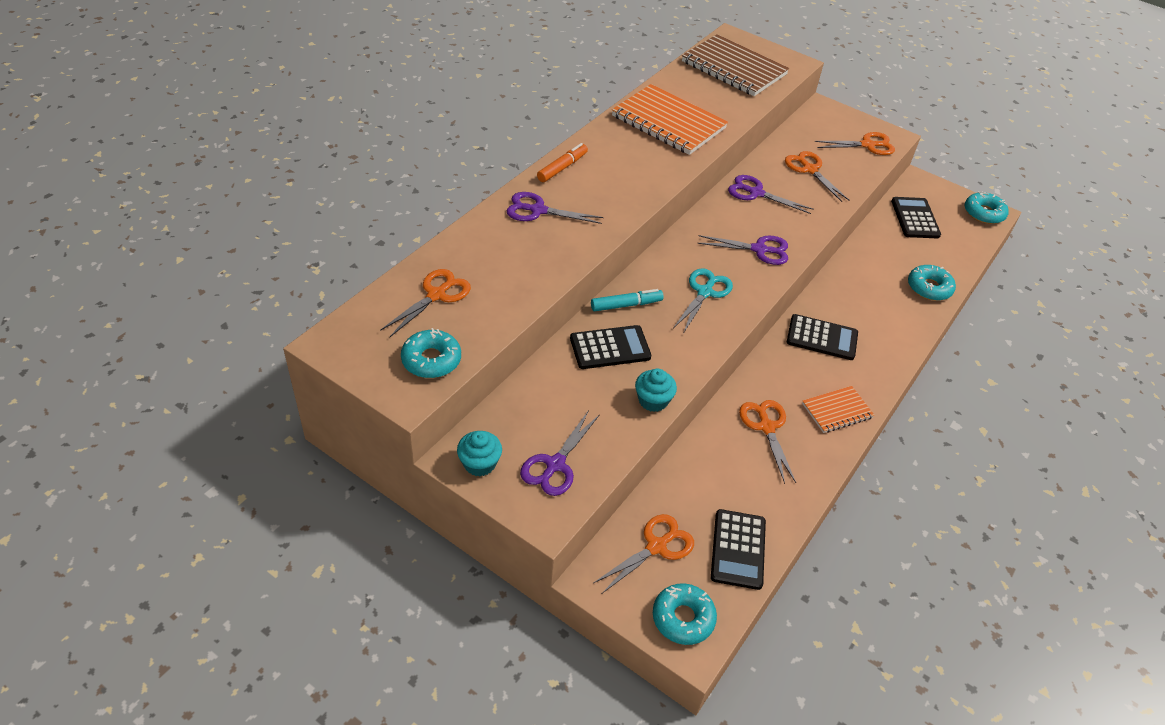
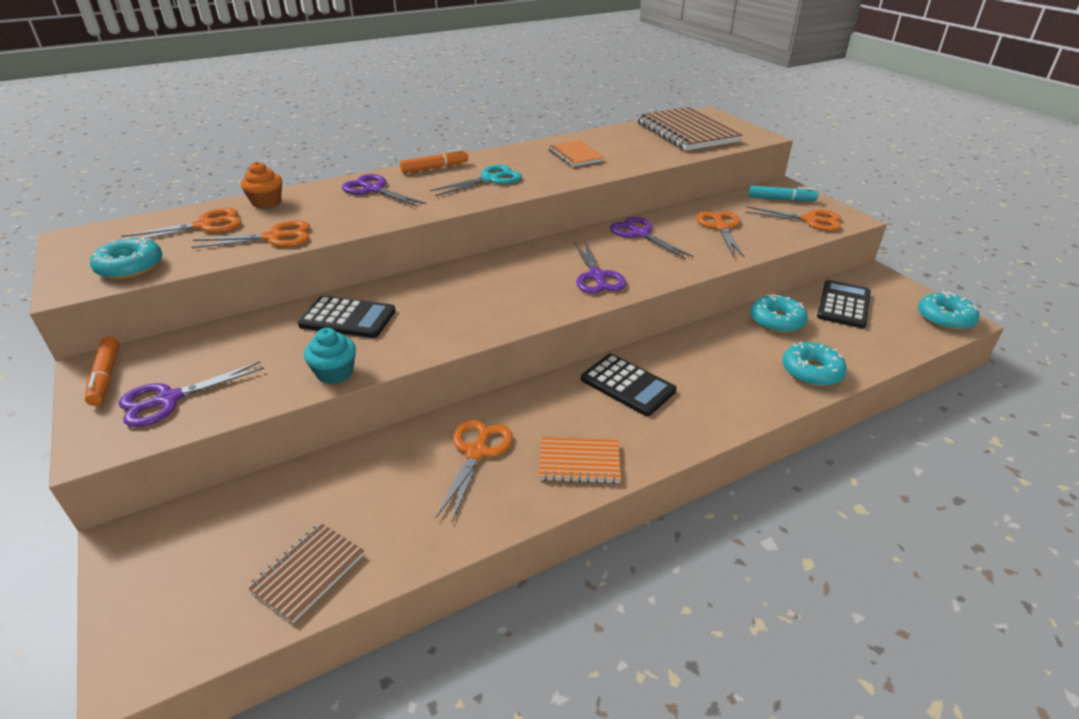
camera: 30 degrees right, 10 degrees down
turquoise cupcake [457,431,502,476] -> orange marker [85,337,119,406]
turquoise marker [591,289,664,311] -> turquoise marker moved to [749,186,818,201]
orange scissors [594,514,694,593] -> orange scissors moved to [191,220,310,248]
orange notebook [612,84,728,155] -> orange notebook [548,140,604,167], size x0.52
turquoise donut [653,583,717,645] -> turquoise donut moved to [750,294,808,333]
turquoise scissors [673,268,733,334] -> turquoise scissors moved to [430,165,522,196]
purple scissors [697,235,788,265] -> purple scissors turned 45 degrees clockwise [574,241,626,294]
black calculator [711,509,766,590] -> brown notebook [247,523,364,623]
none -> orange cupcake [241,162,282,208]

